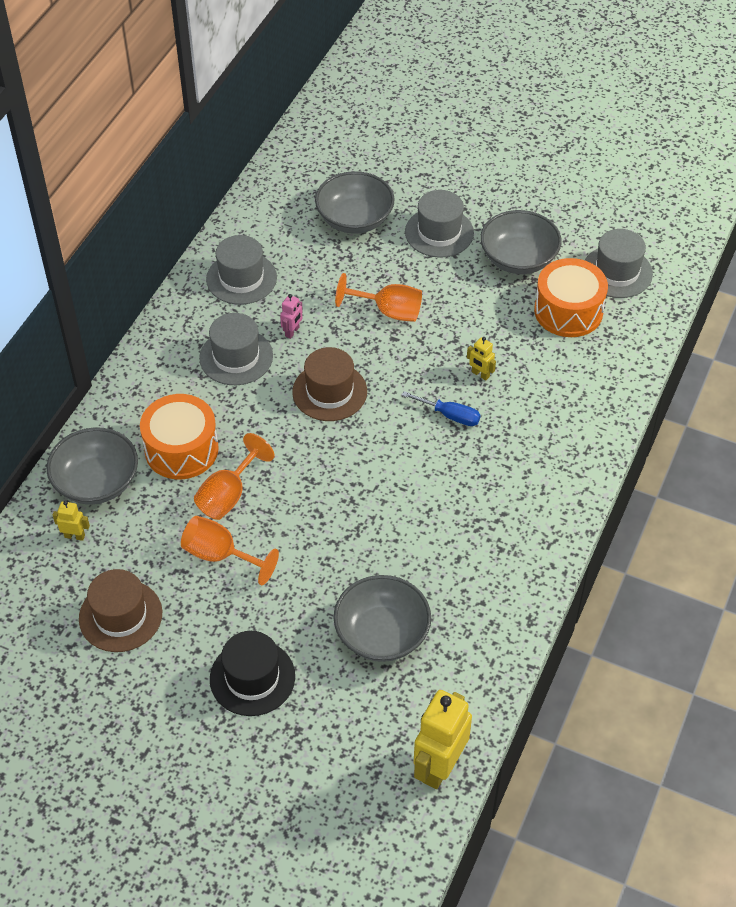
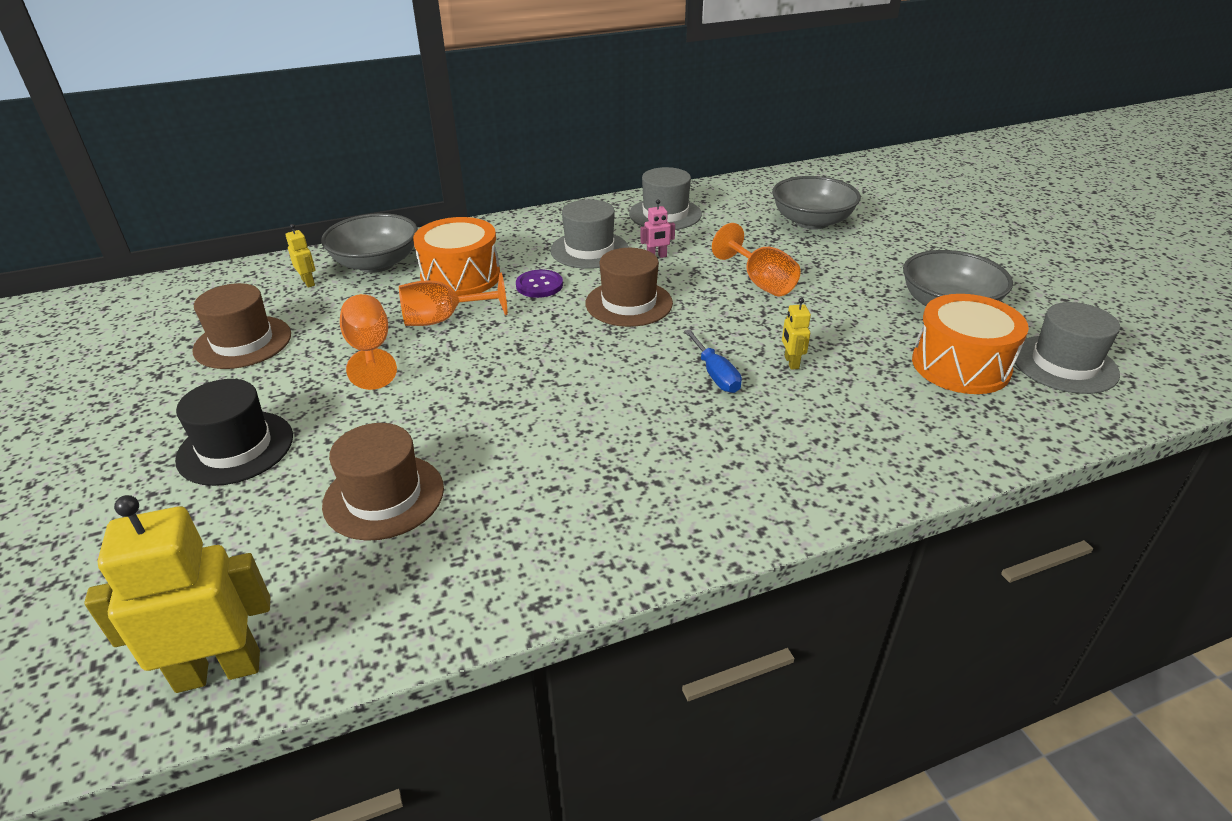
camera: 45 degrees right, 15 degrees down
grey bowl [334,575,431,662] -> brown hat [322,423,444,541]
grey hat [405,190,474,258] -> none
none -> purple button [516,269,563,298]

